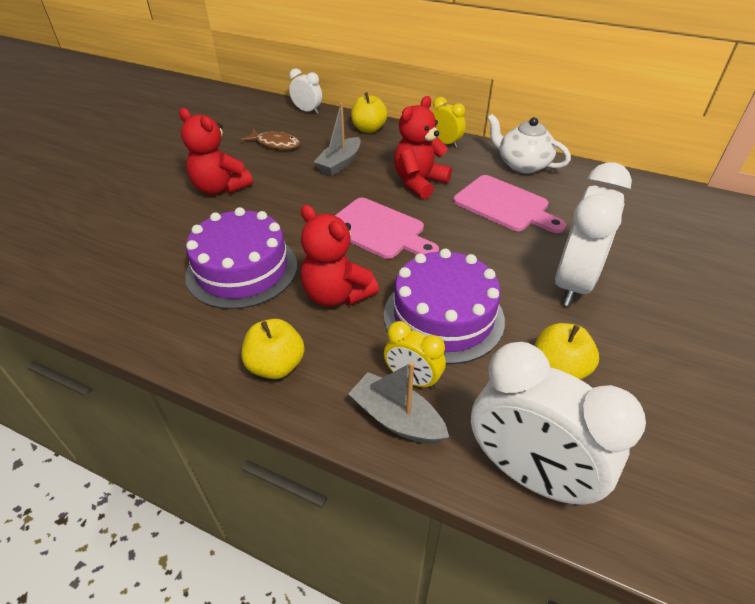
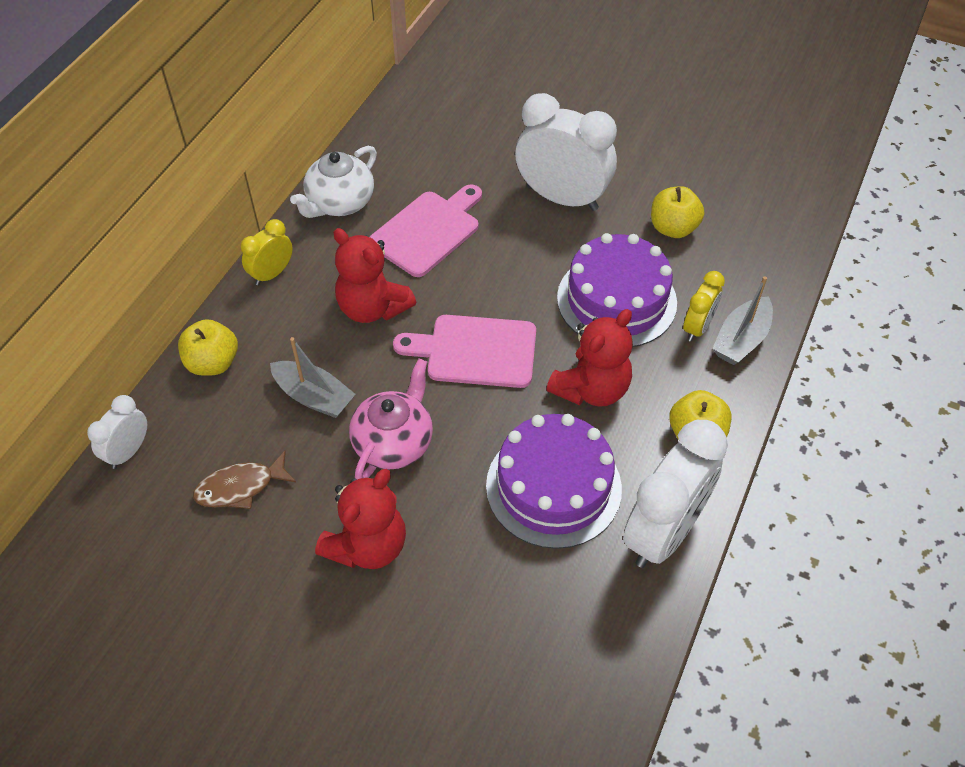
camera: 90 degrees left, 10 degrees up
brown fish [241,129,300,150] -> brown fish turned 135 degrees counterclockwise [193,451,296,509]
pink cutting board [335,198,439,259] -> pink cutting board turned 120 degrees counterclockwise [393,315,536,388]
white clock [471,342,646,506] -> white clock moved to [623,420,728,568]
none -> pink teapot [349,359,433,479]

